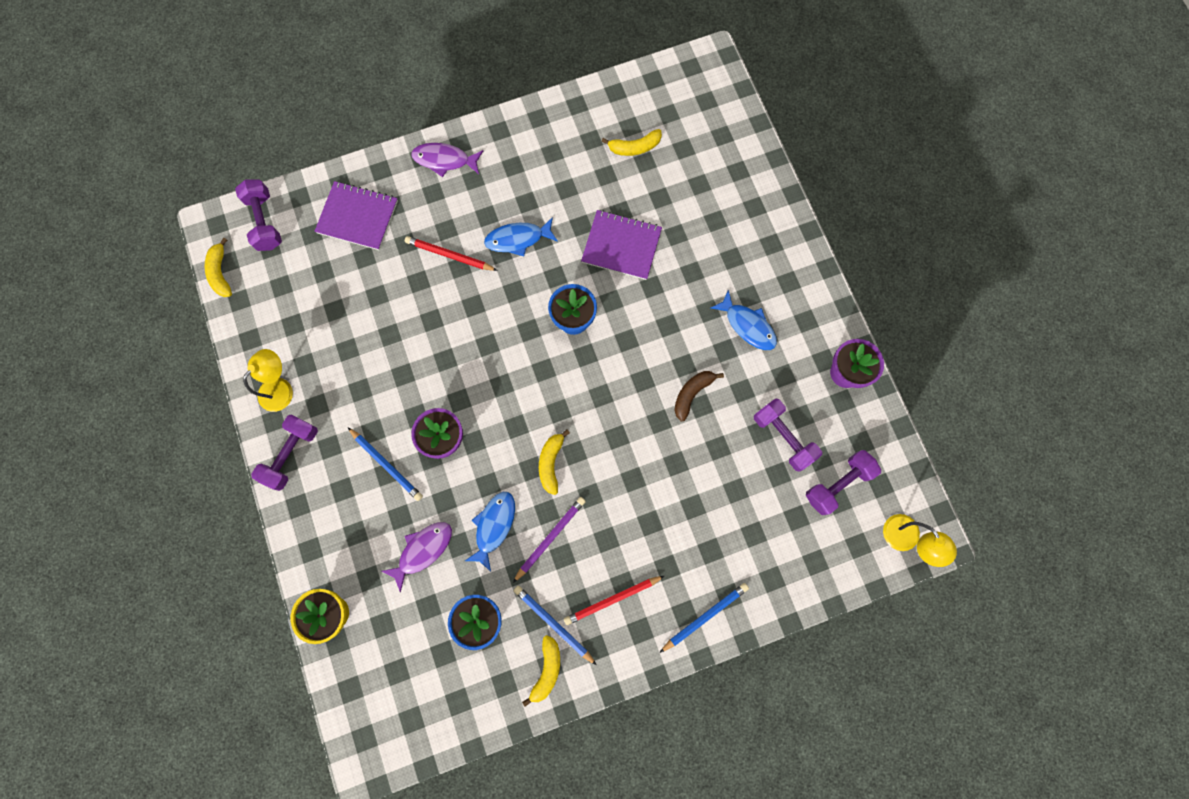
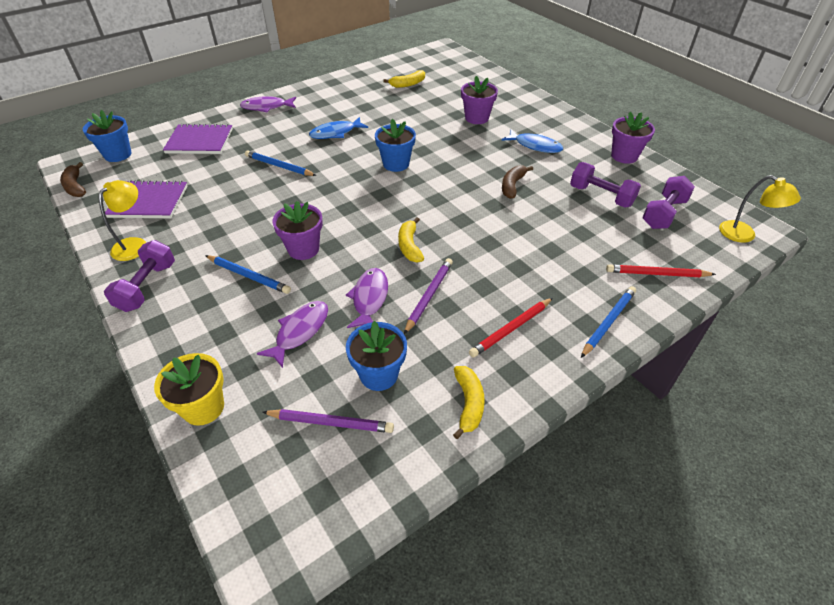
camera: 15 degrees left, 30 degrees down
yellow banana [205,237,232,297] -> brown banana [60,162,86,197]
purple dumbbell [235,180,282,251] -> blue flower pot [83,110,132,162]
red pencil [405,236,498,271] -> red pencil moved to [606,264,716,277]
blue fish [465,492,515,572] -> purple fish [346,268,388,328]
blue pencil [514,586,597,665] -> blue pencil moved to [245,150,317,176]
purple notebook [581,210,662,280] -> purple notebook moved to [105,180,187,218]
none -> purple pencil [262,409,394,433]
none -> purple flower pot [461,76,498,124]

